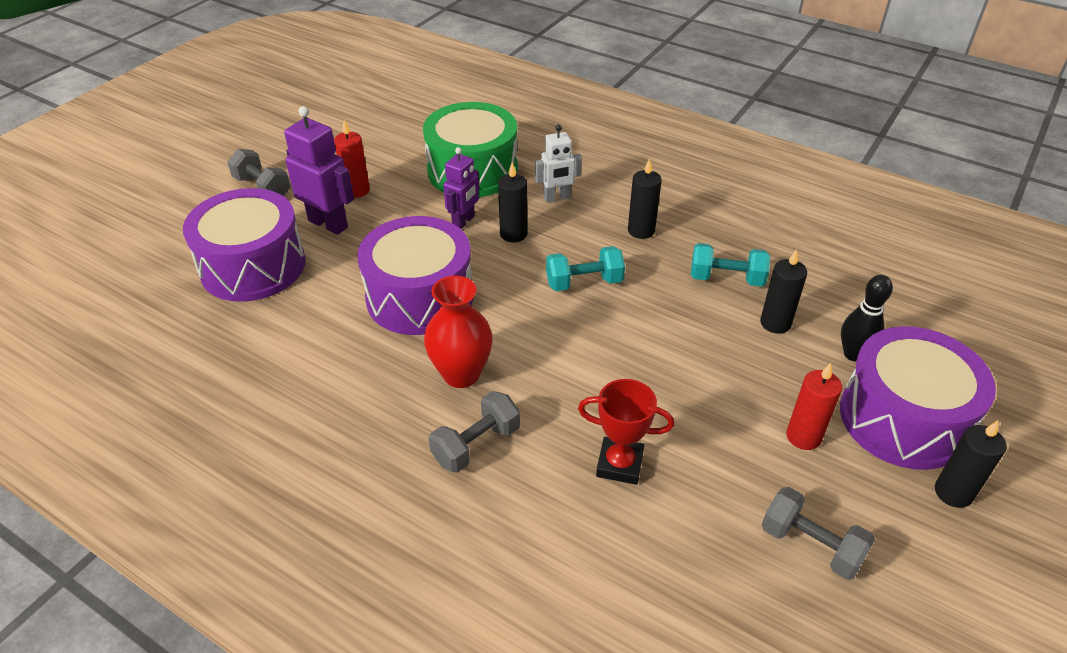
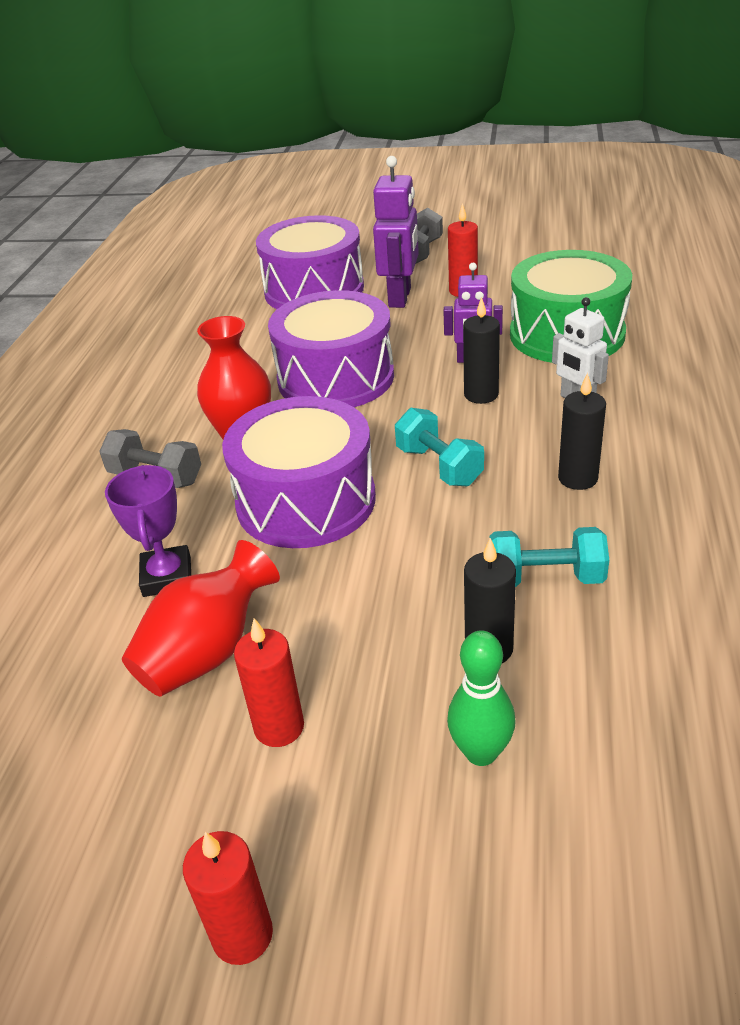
camera: 70 degrees right, 5 degrees down
red trophy [578,379,674,485] -> purple trophy [105,465,191,597]
turquoise dumbbell [691,243,770,286] -> turquoise dumbbell turned 75 degrees counterclockwise [489,527,609,587]
grey dumbbell [762,487,875,580] -> none
purple drum [840,326,996,470] -> purple drum moved to [222,396,376,548]
black bowling pin [841,275,893,361] -> green bowling pin [447,630,516,766]
black candle [935,420,1007,508] -> red candle [183,831,273,965]
none -> red vase [122,540,280,697]

